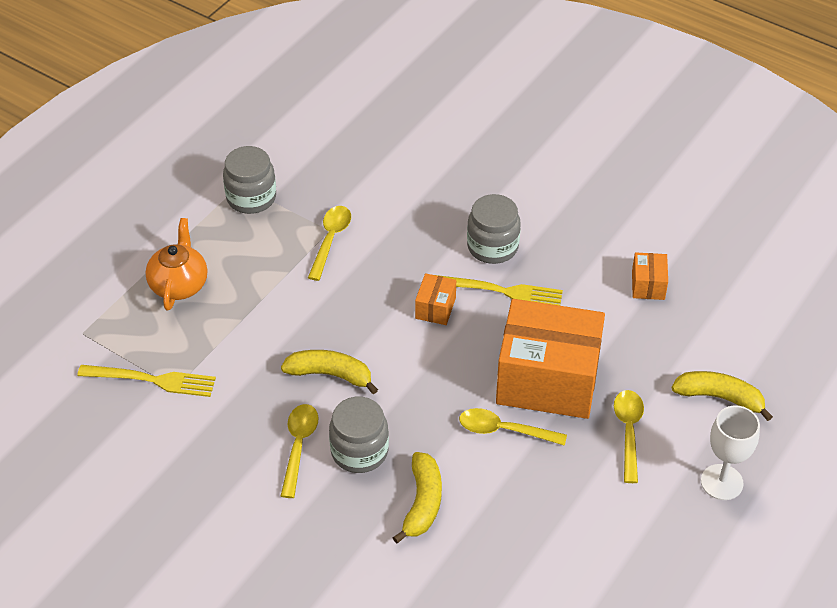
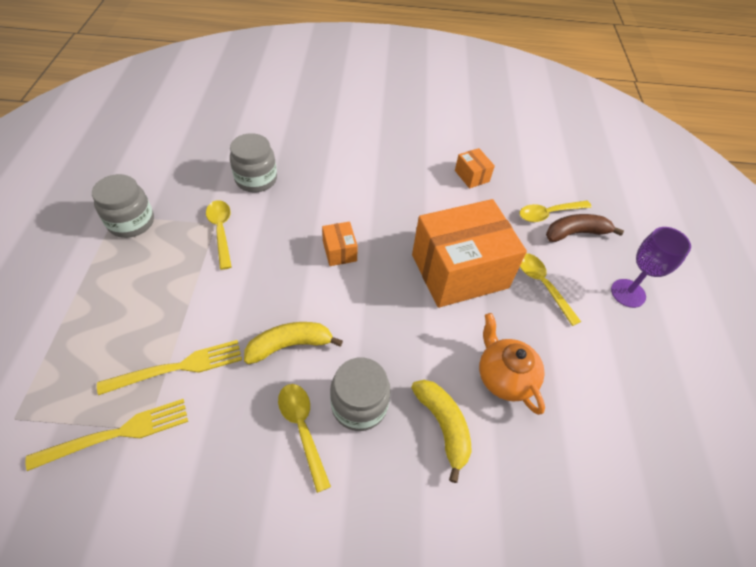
camera: 35 degrees left, 5 degrees up
orange teapot [146,218,207,311] -> orange teapot moved to [479,313,545,415]
yellow fork [436,275,563,306] -> yellow fork moved to [97,340,242,395]
yellow spoon [459,408,567,446] -> yellow spoon moved to [519,201,592,222]
grey jar [467,194,521,264] -> grey jar moved to [230,133,277,193]
yellow banana [672,371,773,421] -> brown banana [546,214,624,242]
white goblet [701,406,760,500] -> purple goblet [611,227,691,308]

